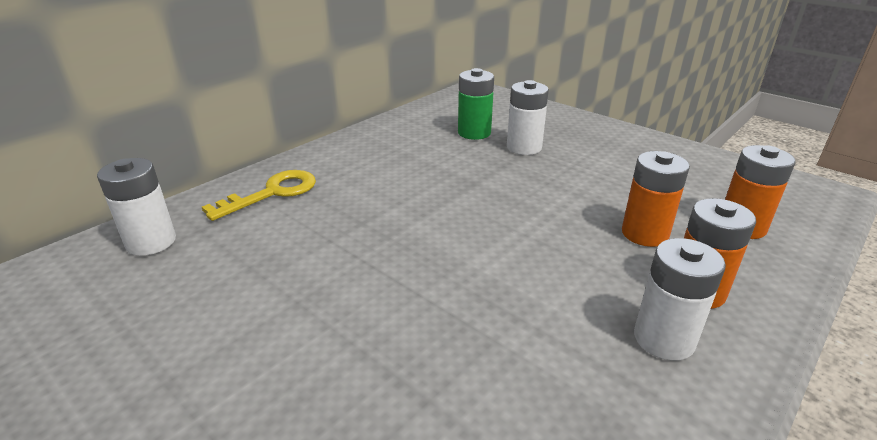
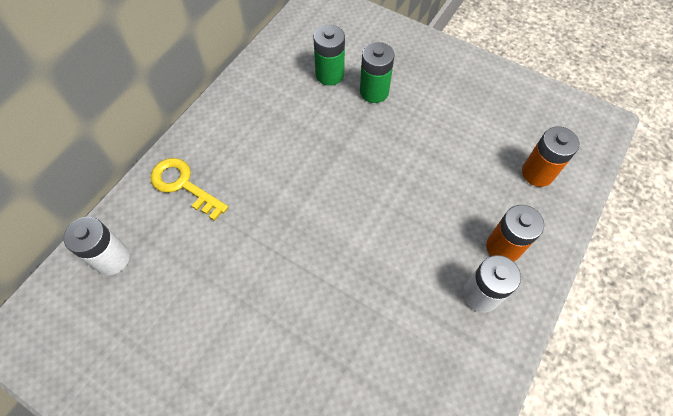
camera: 10 degrees left, 30 degrees up
yellow key [202,170,316,221] -> yellow key turned 90 degrees counterclockwise [150,158,228,221]
white battery [507,80,549,155] -> green battery [360,42,395,103]
orange battery [622,151,690,247] -> none

